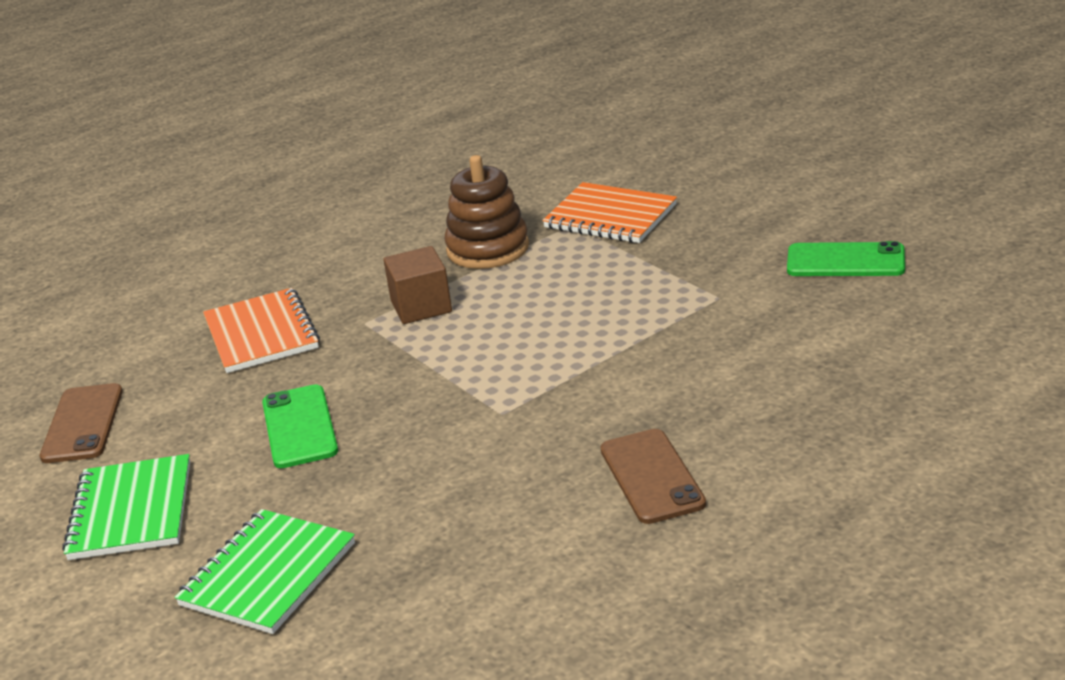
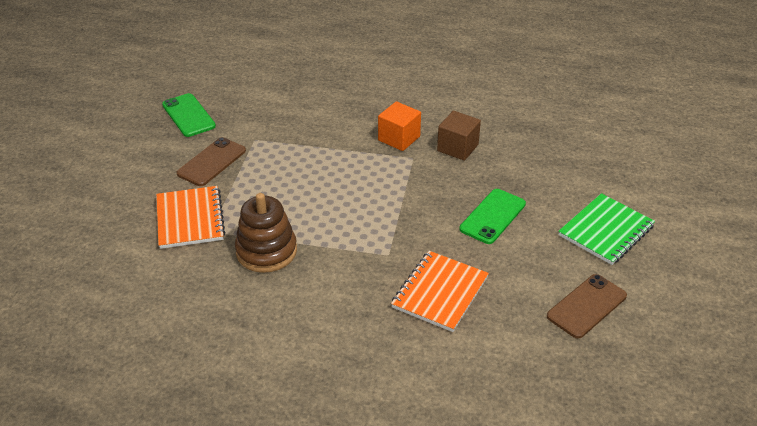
camera: 135 degrees left, 10 degrees up
green notebook [175,509,355,634] -> none
brown cube [383,246,452,324] -> brown cube moved to [437,111,481,161]
brown phone [601,429,706,524] -> brown phone moved to [176,137,246,186]
none -> orange cube [378,101,421,151]

